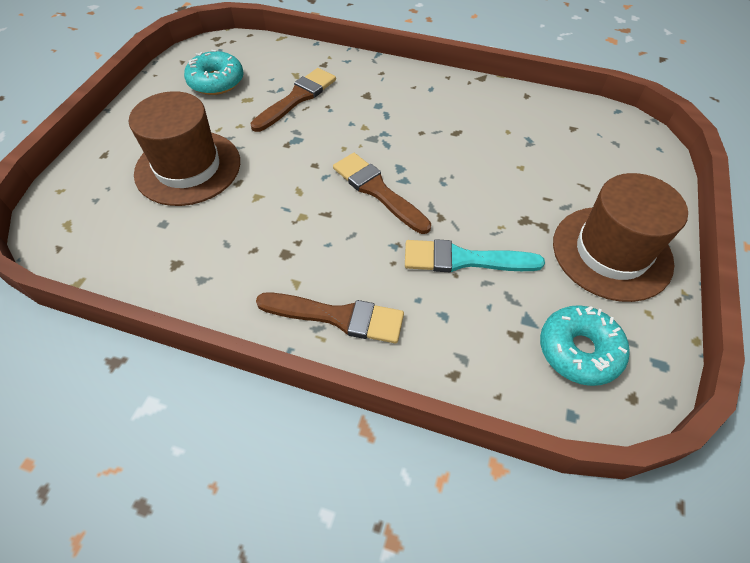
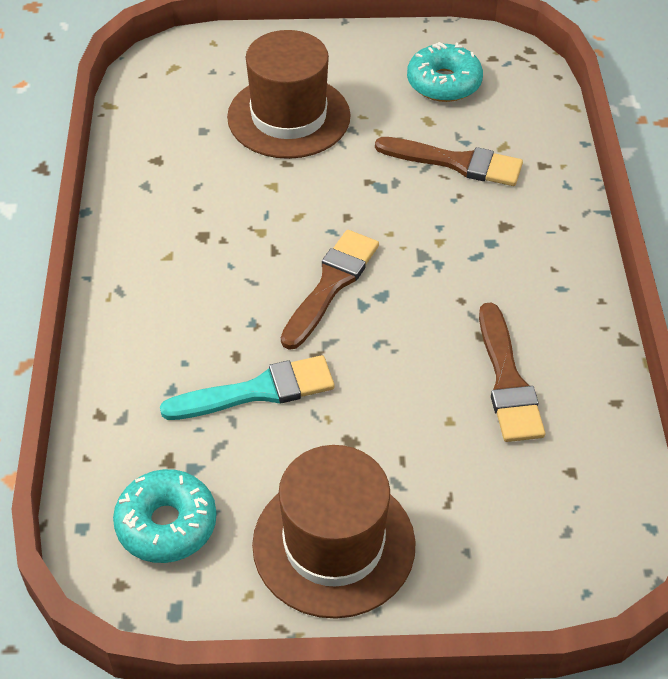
camera: 70 degrees right, 5 degrees down
brown brush [256,292,404,343] -> brown brush moved to [479,303,545,442]
turquoise brush [405,239,545,272] -> turquoise brush turned 90 degrees clockwise [160,355,335,420]

